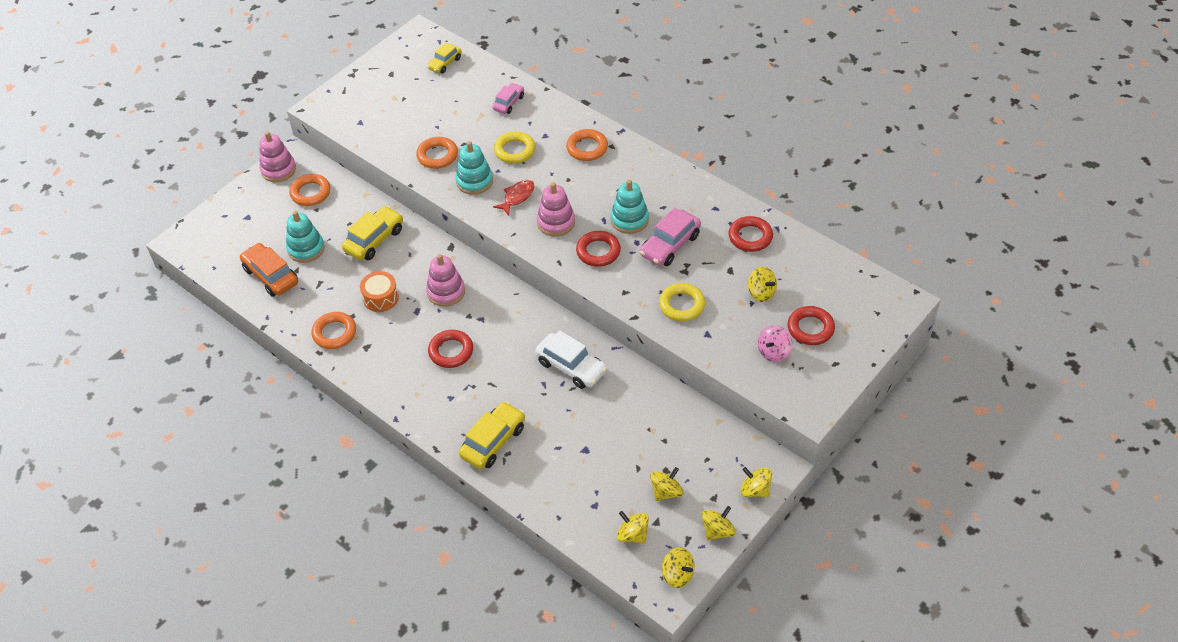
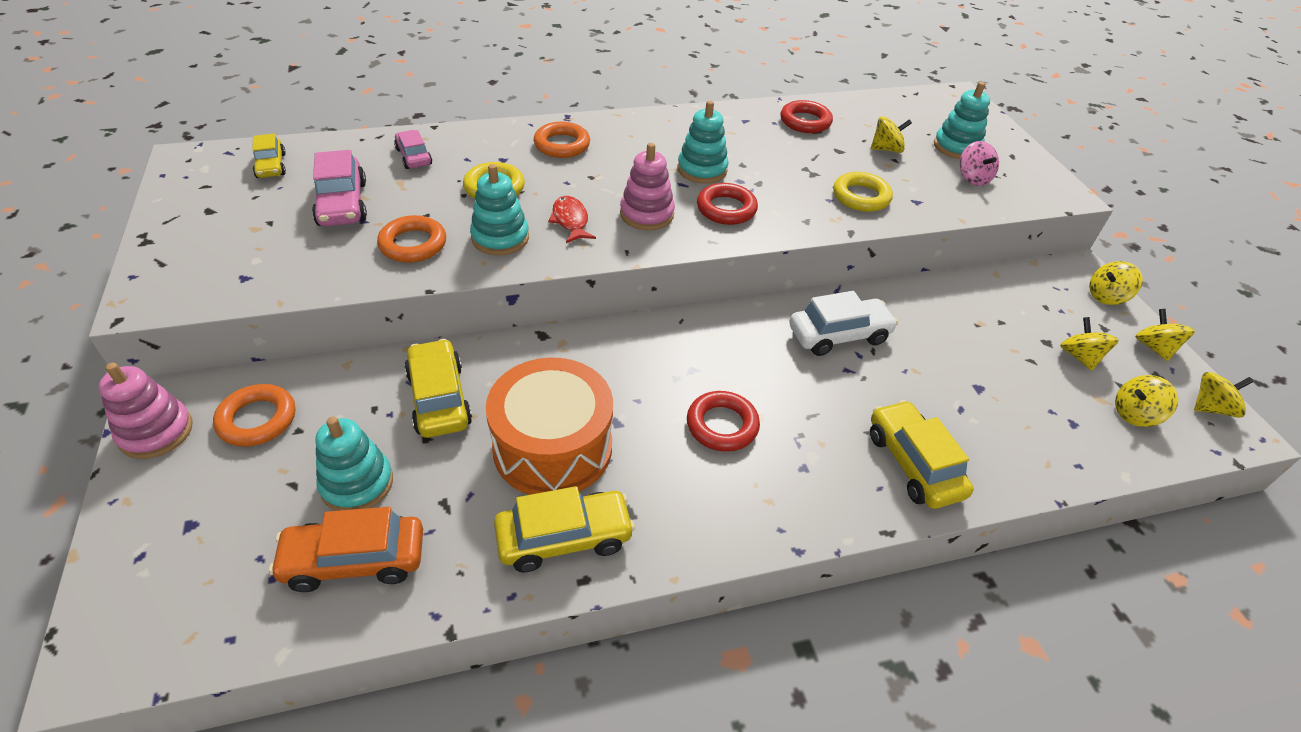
camera: 60 degrees left, 5 degrees down
orange ring [311,312,356,349] -> yellow car [494,486,635,572]
orange drum [360,271,399,312] -> orange drum [486,358,613,495], size x1.92
pink stacking toy [426,254,465,307] -> none
pink car [640,208,701,266] -> pink car moved to [312,150,367,226]
red ring [787,306,835,345] -> turquoise stacking toy [934,82,990,159]

